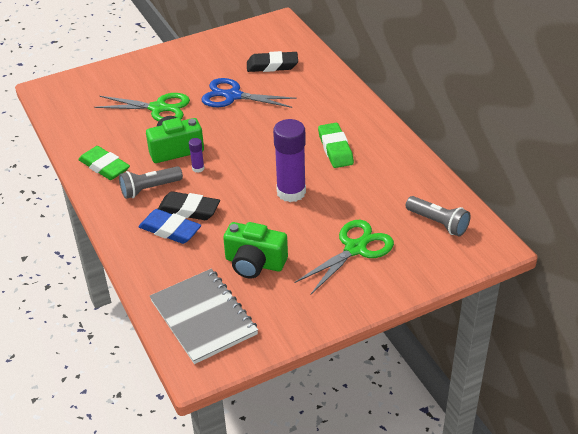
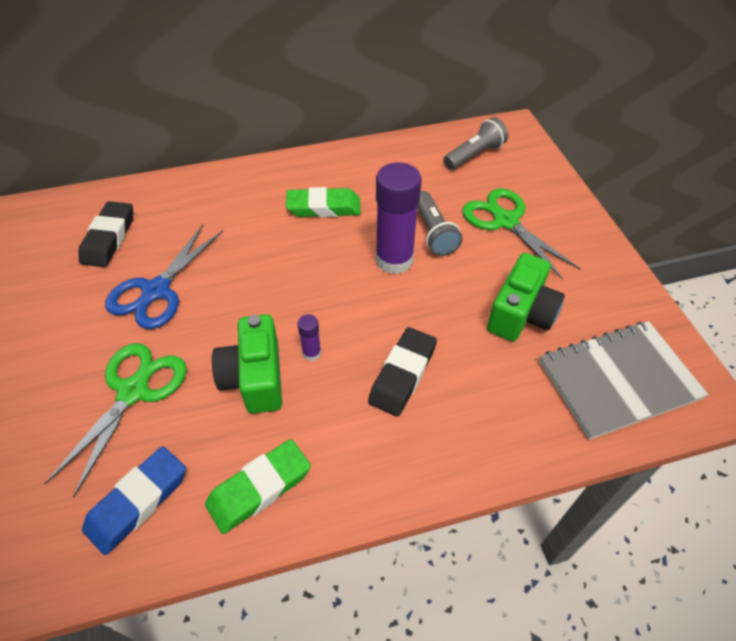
camera: 80 degrees left, 10 degrees up
grey flashlight [119,166,183,199] -> grey flashlight moved to [417,191,463,256]
blue eraser [139,209,201,244] -> blue eraser moved to [82,446,186,555]

